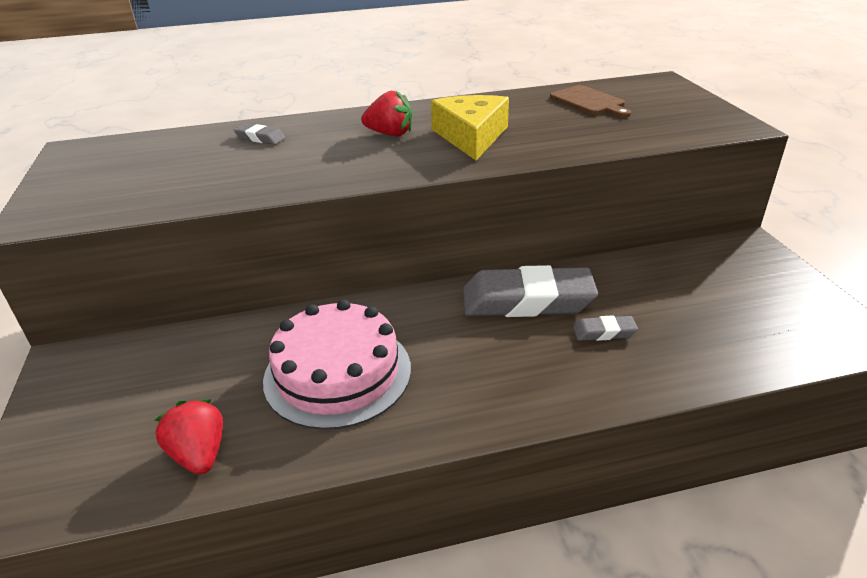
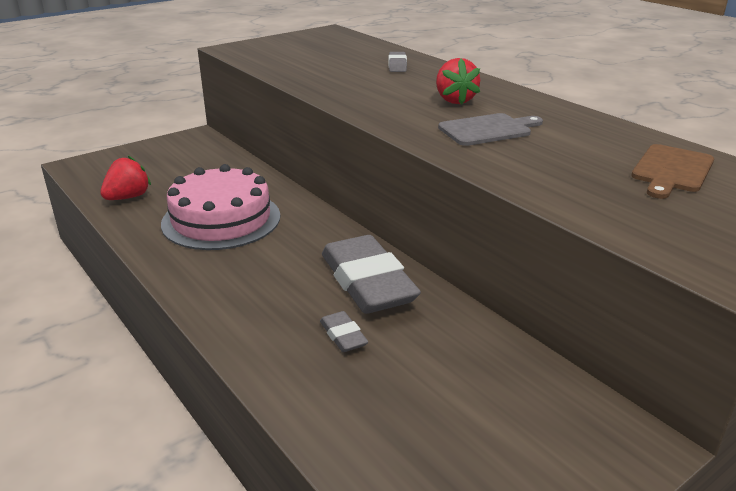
camera: 65 degrees right, 5 degrees down
yellow cheese [431,95,509,160] -> grey cutting board [438,113,543,146]

